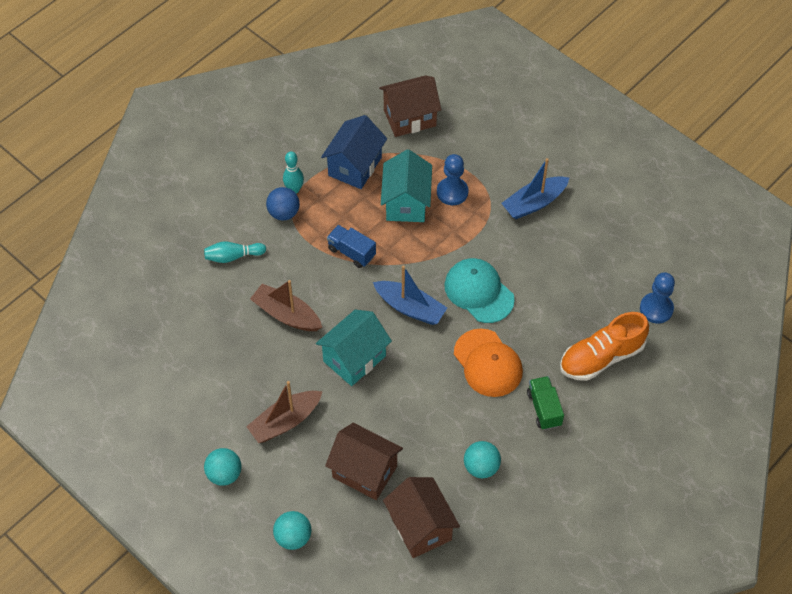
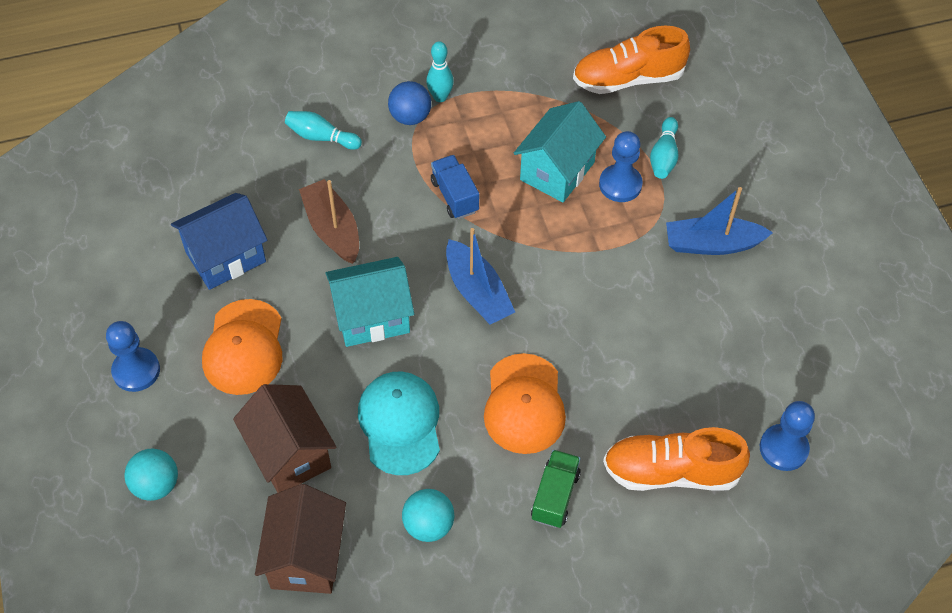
camera: 30 degrees right, 0 degrees up
turquoise ball [204,448,241,486] -> blue pawn [106,321,160,392]
brown boat [246,381,323,443] -> orange cap [202,299,282,395]
blue house [321,115,387,189] -> blue house moved to [171,193,267,290]
brown house [379,75,441,137] -> orange shoe [573,26,690,94]
turquoise cap [445,258,515,323] -> turquoise cap moved to [358,372,440,475]
none -> turquoise bowling pin [650,117,678,179]

